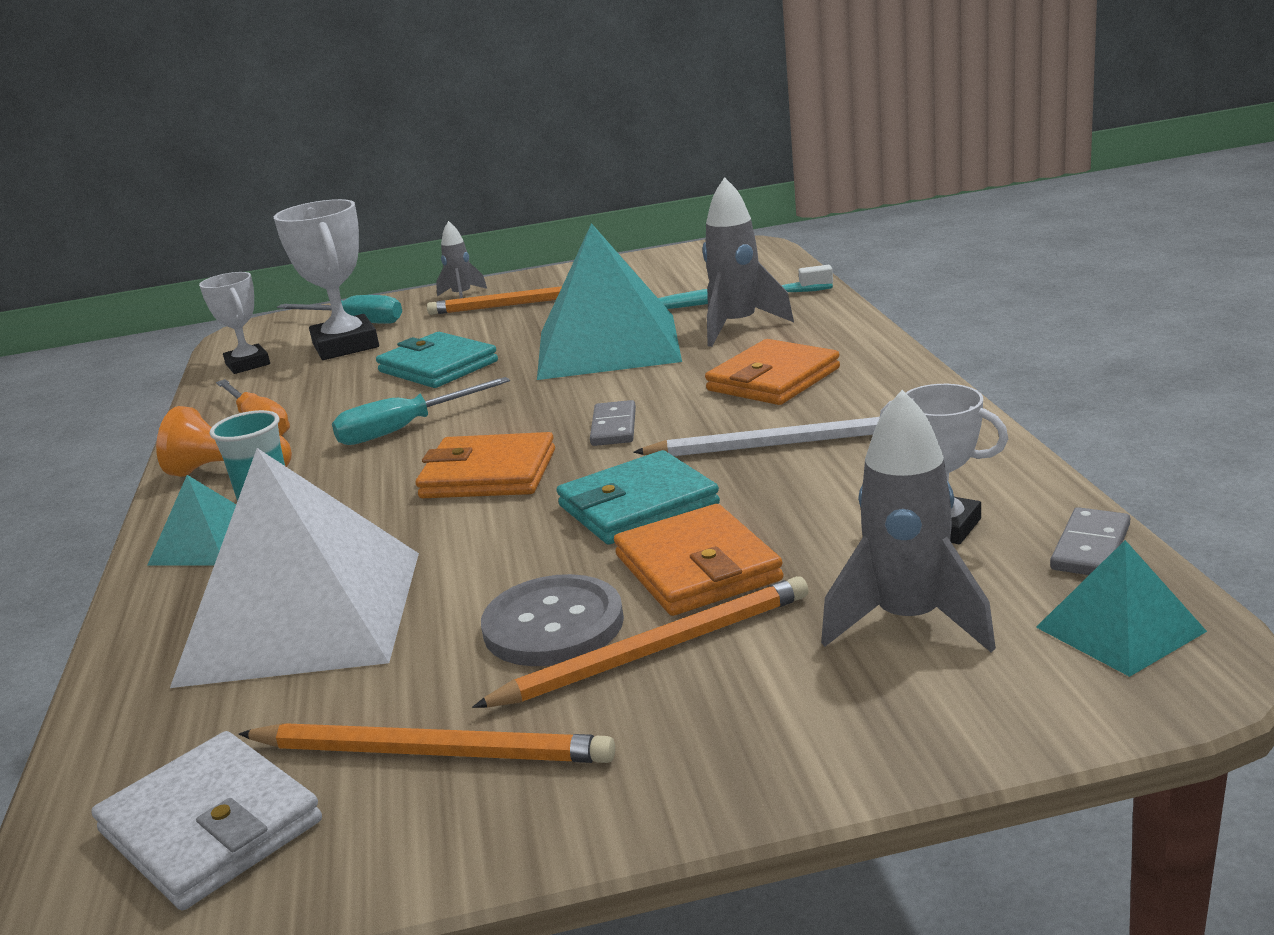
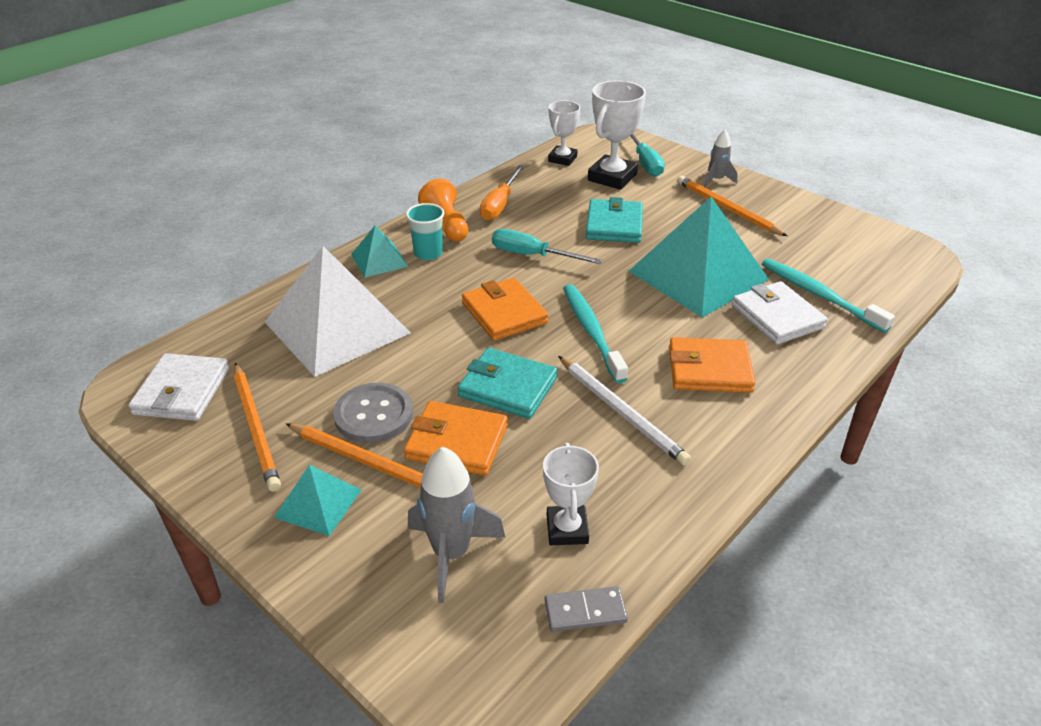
camera: 50 degrees right, 15 degrees up
grey domino [590,400,636,446] -> turquoise toothbrush [563,284,628,383]
orange wallet [614,504,783,616] -> orange wallet turned 75 degrees clockwise [404,401,508,476]
grey rocket [703,177,794,347] -> white wallet [732,281,828,345]
turquoise pyramid [1036,540,1207,677] -> turquoise pyramid moved to [274,465,361,536]

